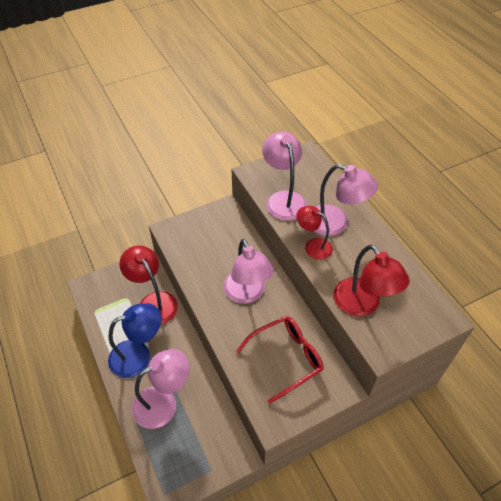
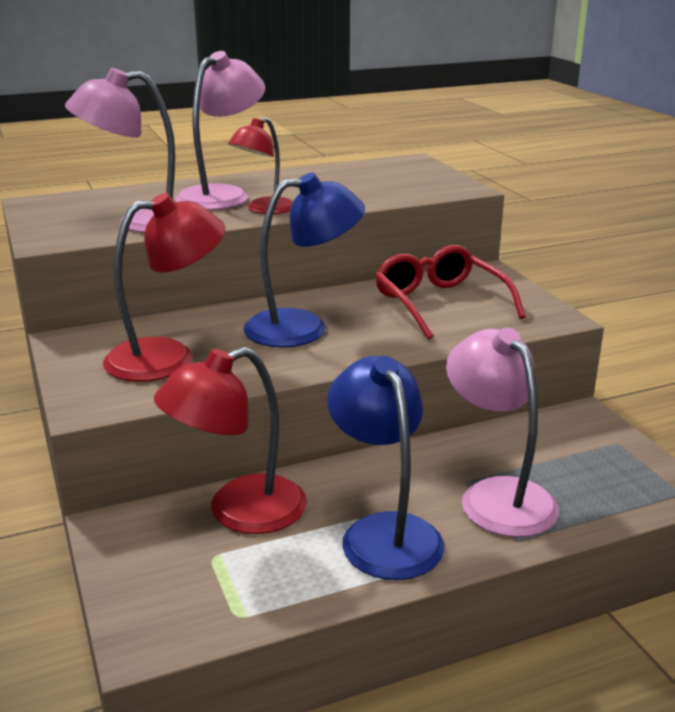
camera: 85 degrees left, 25 degrees down
pink lamp [223,239,274,304] -> blue lamp [244,173,365,347]
red lamp [334,245,410,317] -> red lamp moved to [103,193,225,382]

